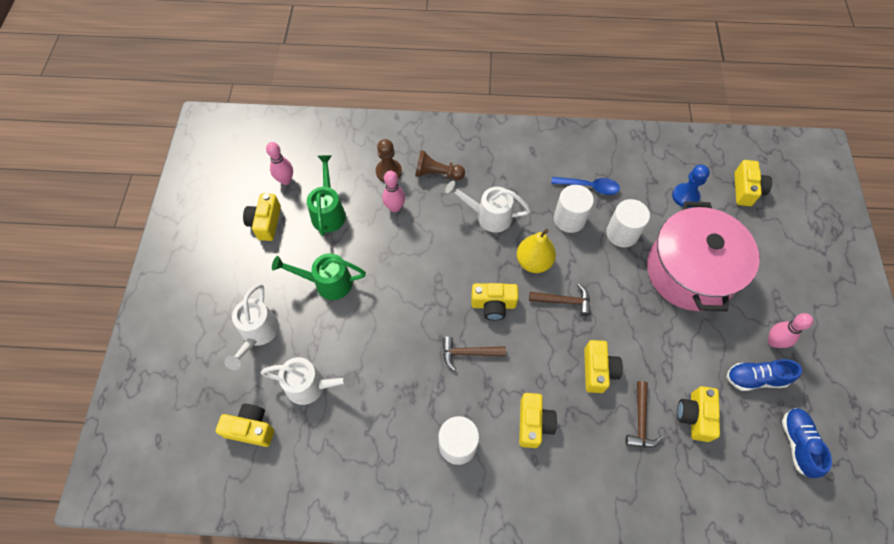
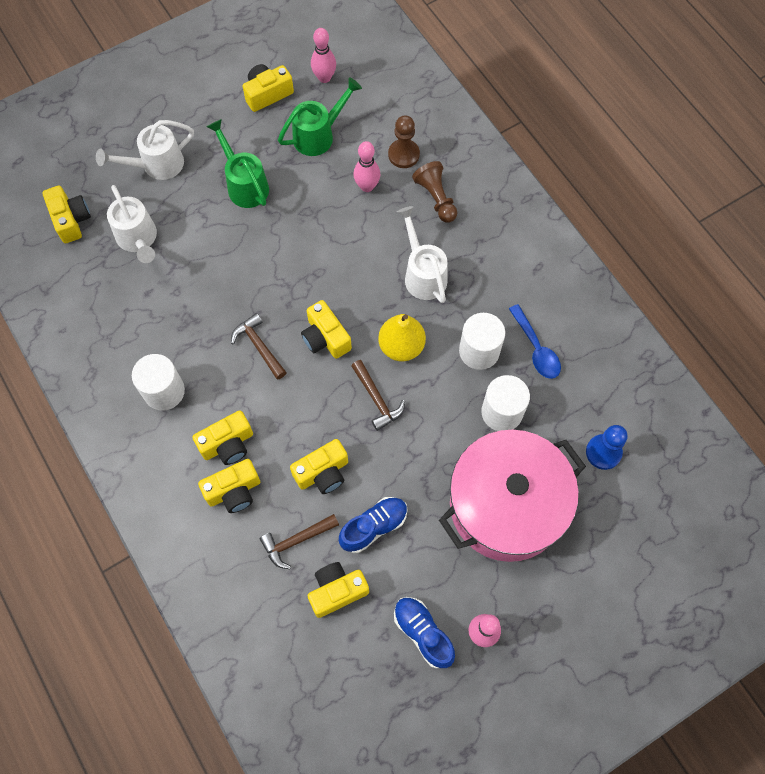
camera: 55 degrees right, 5 degrees up
yellow camera [734,160,772,206] -> yellow camera moved to [198,459,260,513]
blue shoe [782,408,832,478] -> blue shoe moved to [339,497,408,553]

